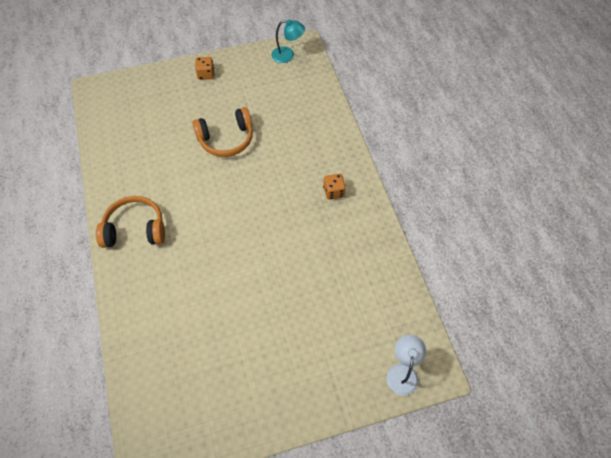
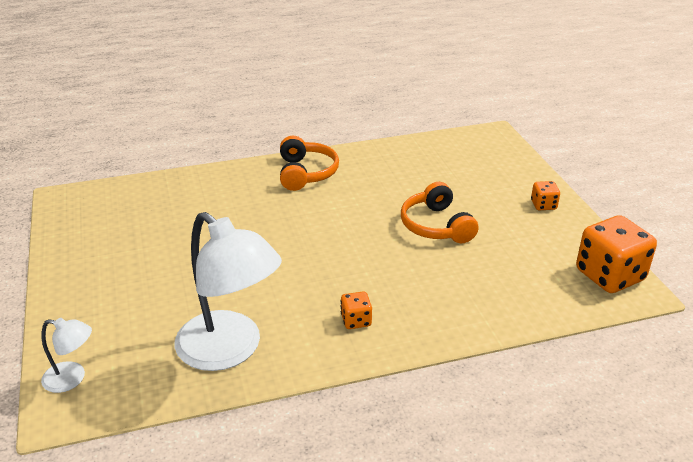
camera: 90 degrees right, 25 degrees down
turquoise lamp [271,19,305,63] -> orange dice [576,215,657,293]
none -> white lamp [175,212,282,371]

